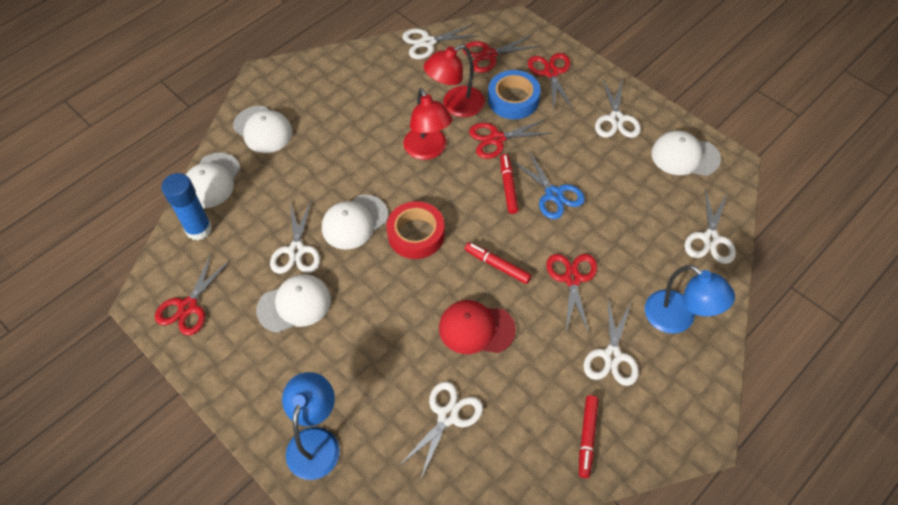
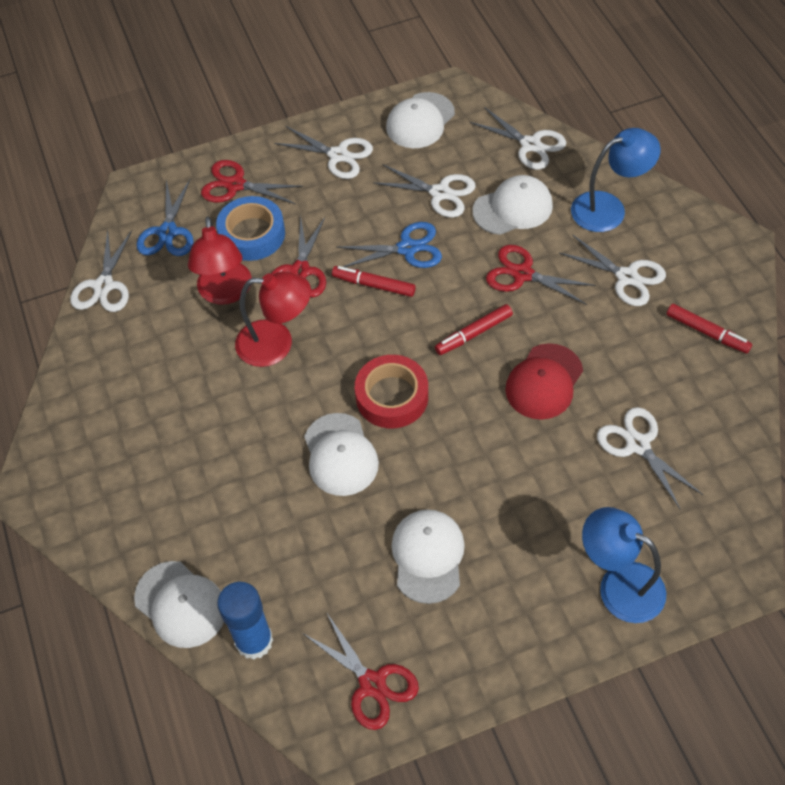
camera: 65 degrees left, 0 degrees up
white cap [233,106,293,153] -> white cap moved to [472,175,553,235]
white scissors [270,201,320,274] -> white scissors moved to [373,164,476,218]
red scissors [463,35,541,73] -> blue scissors [136,180,194,256]

